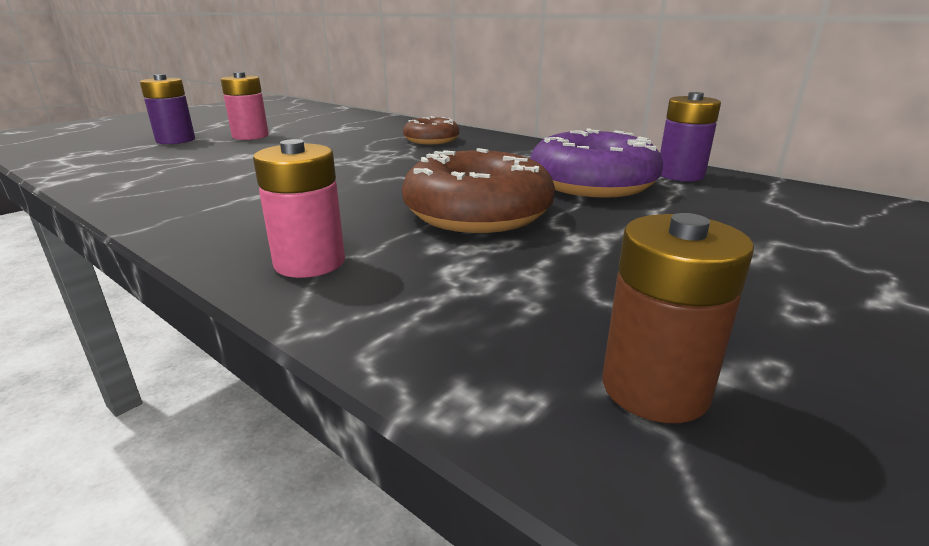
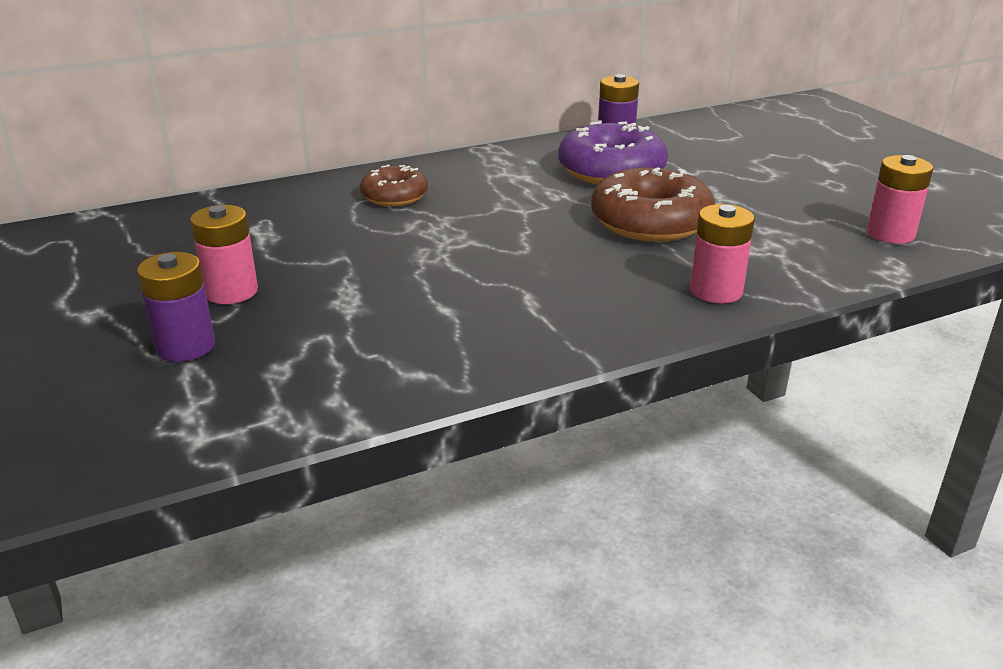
camera: 65 degrees left, 5 degrees up
brown battery [602,213,754,423] -> pink battery [866,155,933,244]

